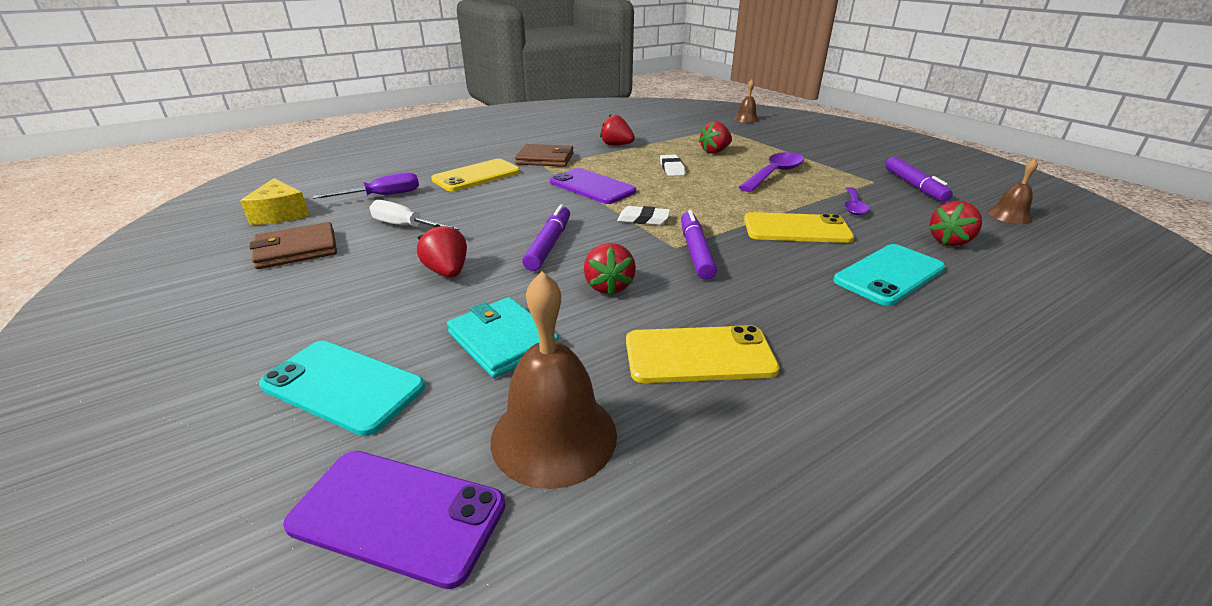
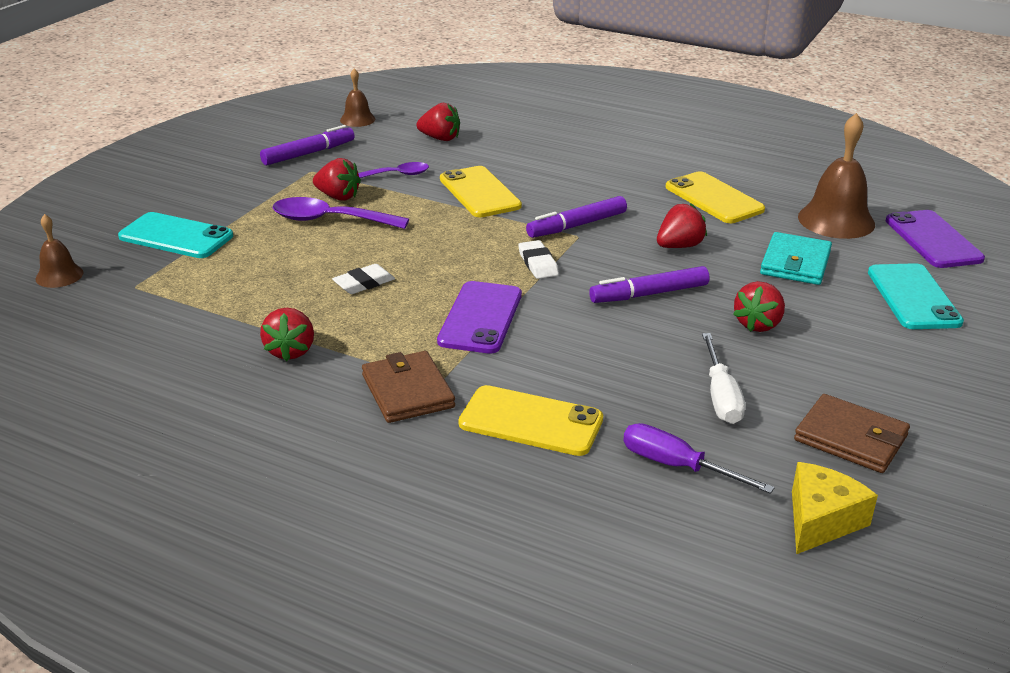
camera: 120 degrees left, 0 degrees up
red strawberry [698,121,732,154] -> red strawberry moved to [313,158,361,201]
turquoise phone [833,244,945,306] -> turquoise phone moved to [118,212,233,258]

